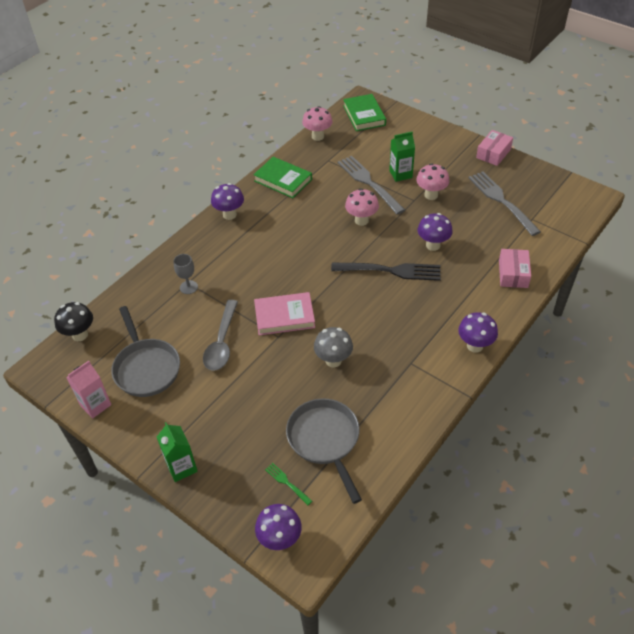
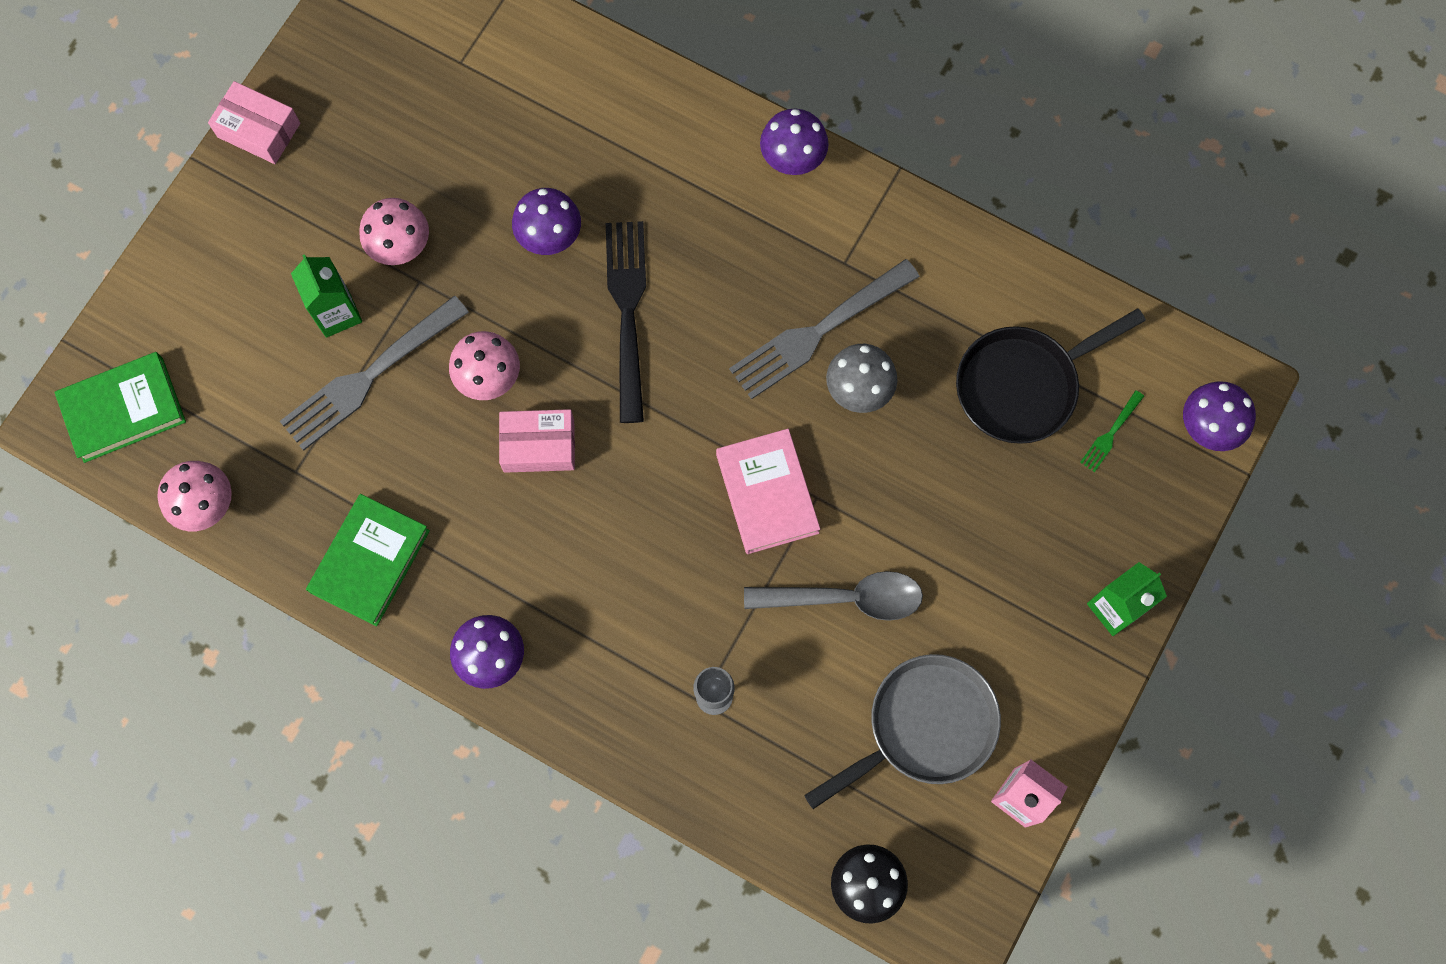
camera: 100 degrees left, 25 degrees up
grey pan [286,399,362,504] -> black pan [956,308,1146,444]
grey fork [469,171,541,236] -> grey fork moved to [729,259,920,399]
pink box [499,249,531,288] -> pink box moved to [499,409,575,473]

